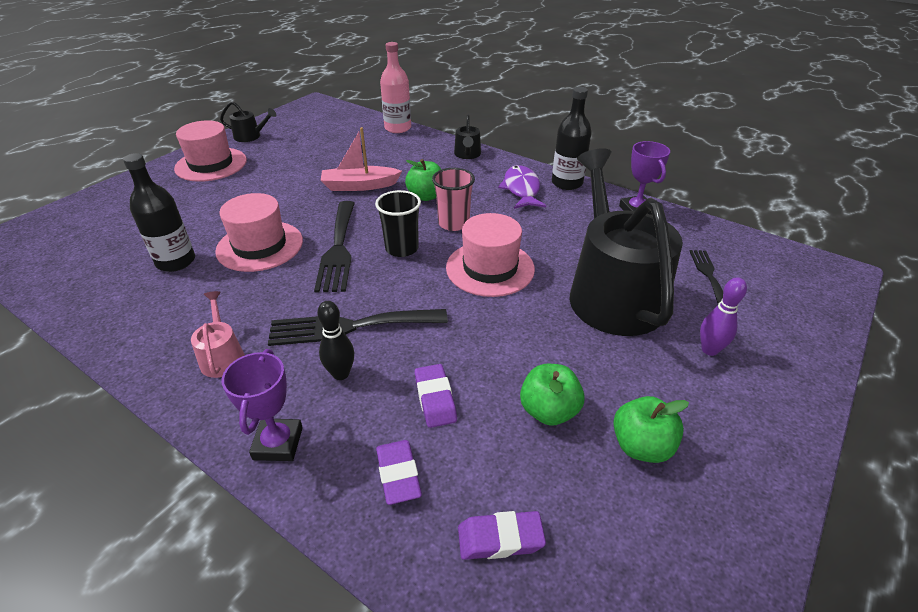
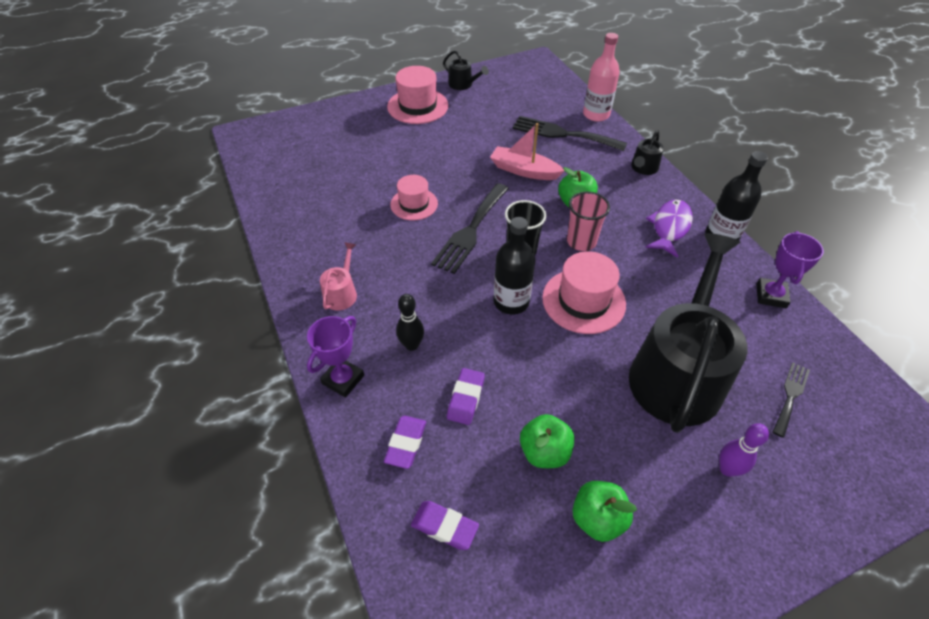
camera: 30 degrees right, 10 degrees up
black bottle [123,153,195,272] -> black bottle moved to [494,217,535,314]
pink hat [215,193,303,272] -> pink hat [390,175,438,221], size x0.66
black fork [268,309,448,346] -> black fork moved to [512,116,627,151]

